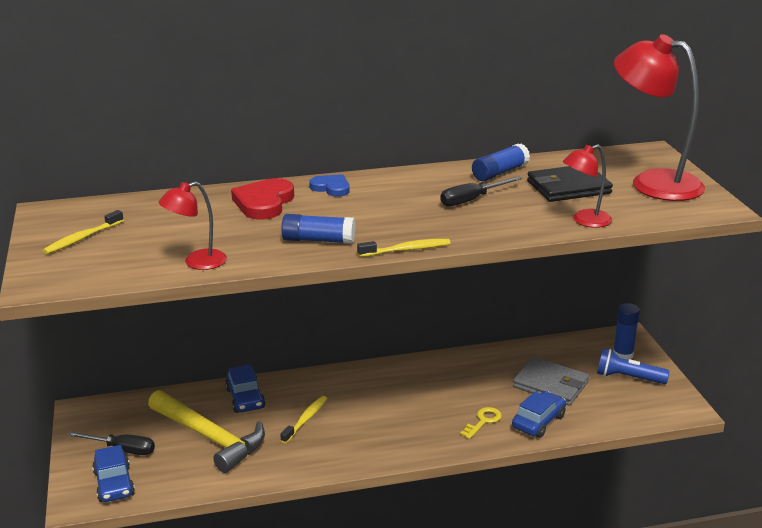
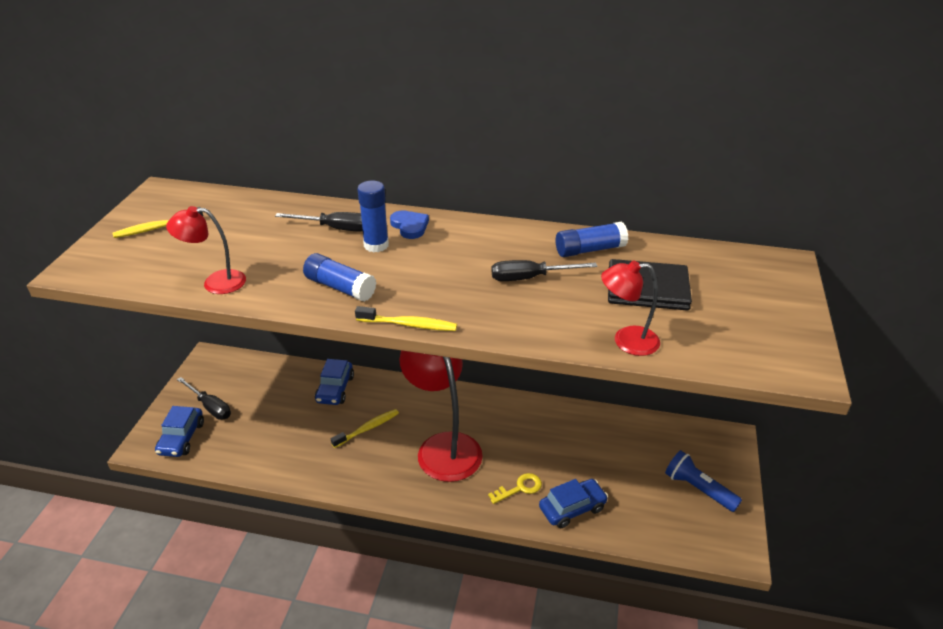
camera: 25 degrees right, 10 degrees up
yellow hammer [148,390,265,473] -> none
red heart [231,178,294,220] -> black screwdriver [275,212,363,232]
grey wallet [513,357,589,406] -> none
blue glue stick [613,303,640,360] -> blue glue stick moved to [357,181,389,253]
red lamp [614,34,705,201] -> red lamp moved to [400,351,483,482]

